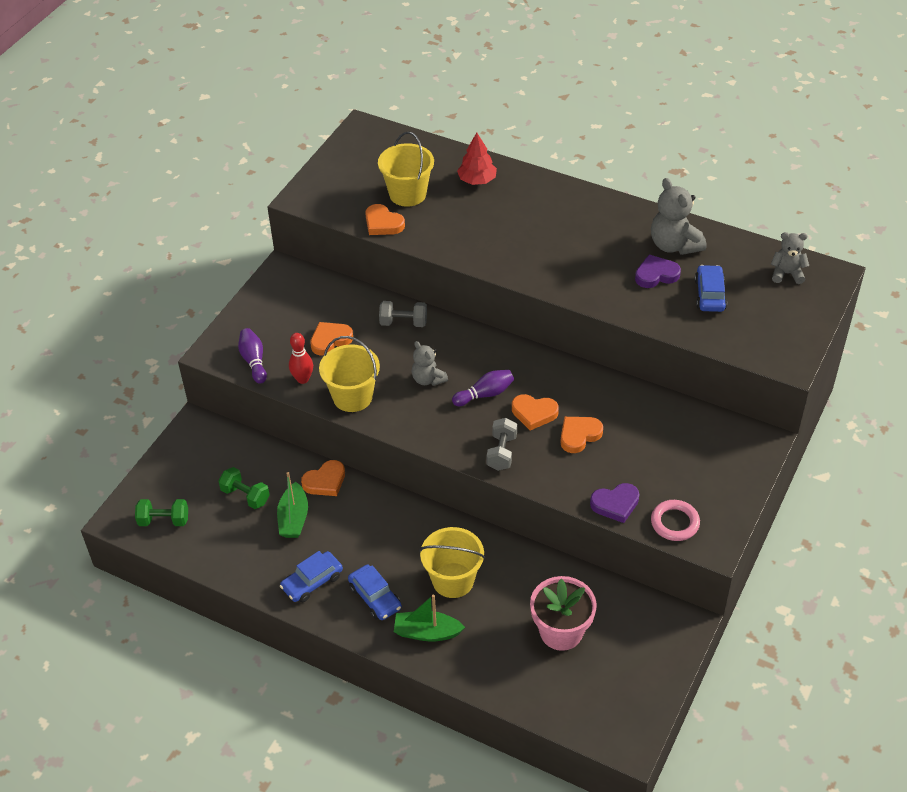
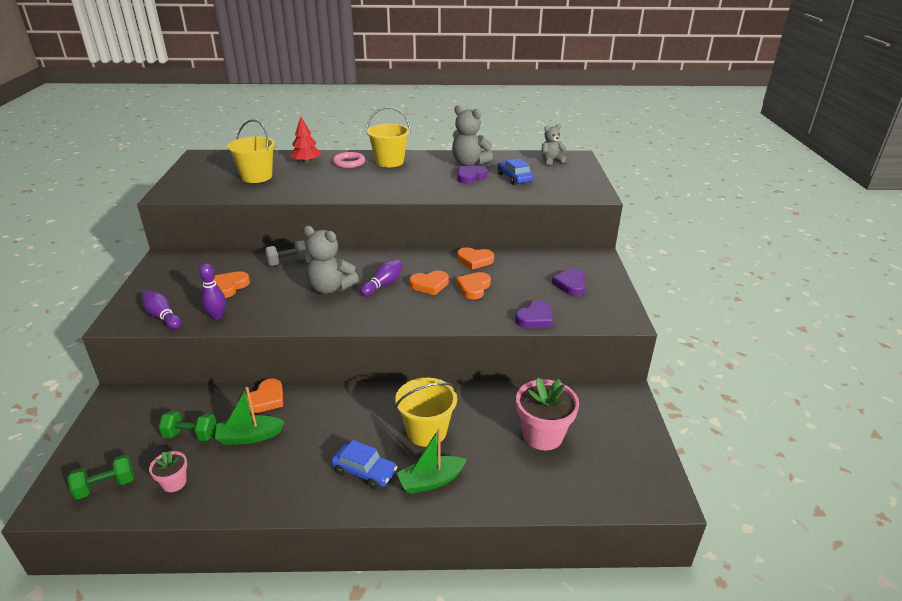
camera: 30 degrees left, 15 degrees down
green boat [277,472,308,538] -> green boat turned 105 degrees clockwise [215,387,285,445]
blue car [280,551,343,603] -> none
red bowling pin [289,333,313,384] -> purple bowling pin [199,263,226,320]
yellow bucket [319,336,380,412] -> yellow bucket moved to [366,107,411,167]
orange heart [365,204,405,235] -> orange heart moved to [457,247,494,270]
grey teddy bear [412,341,448,386] -> grey teddy bear [303,226,359,294], size x1.59
grey dumbbell [487,418,517,471] -> none
pink ring [651,500,700,541] -> pink ring moved to [333,152,365,168]
none -> pink flower pot [149,451,187,492]
none -> purple heart [552,268,586,296]

